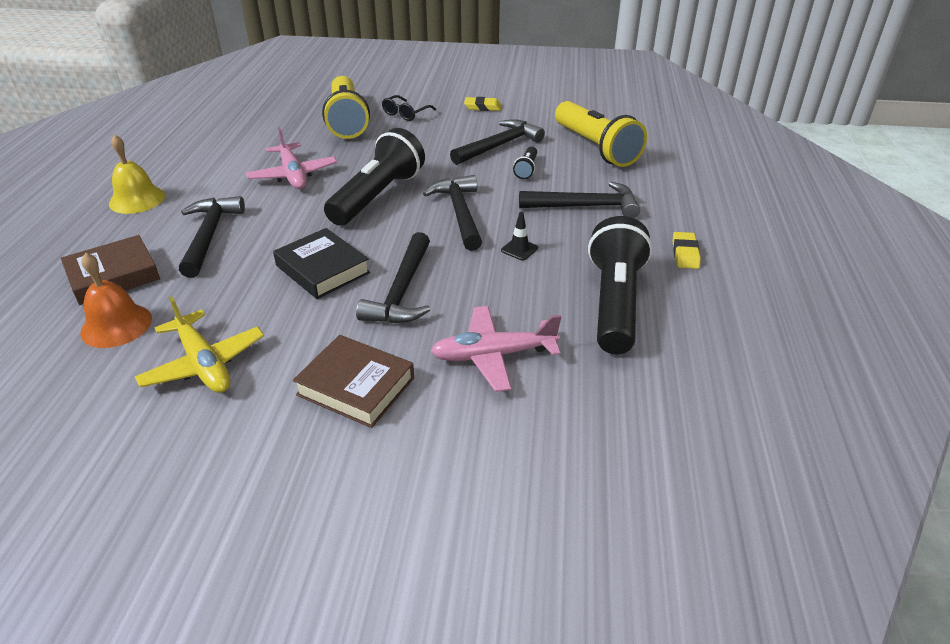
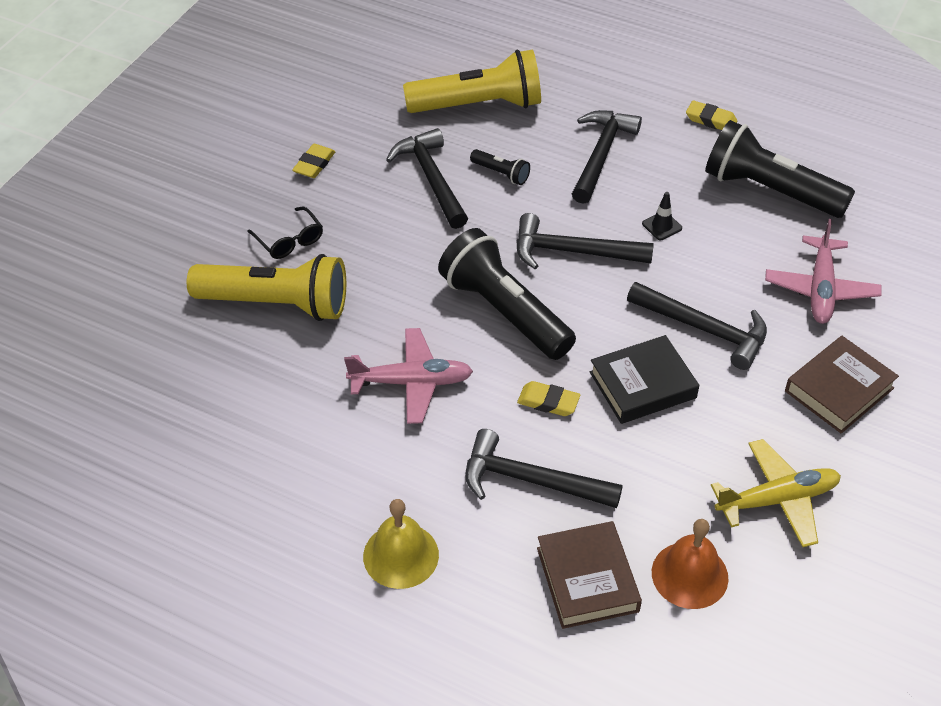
camera: 70 degrees left, 10 degrees up
none -> yellow eraser [517,381,580,416]

